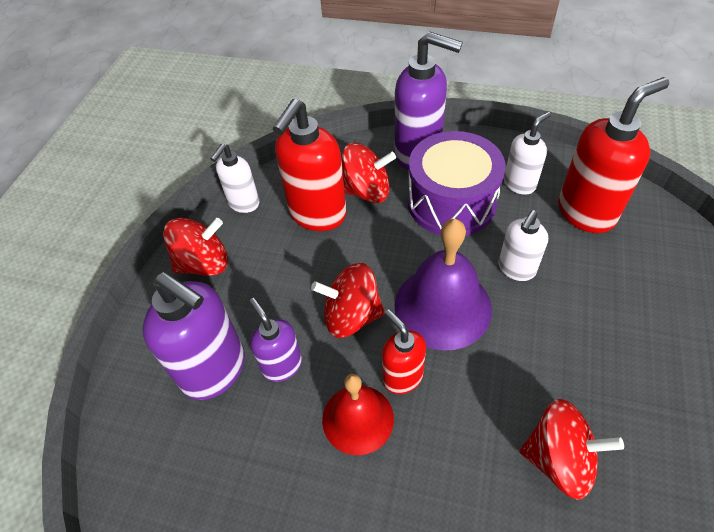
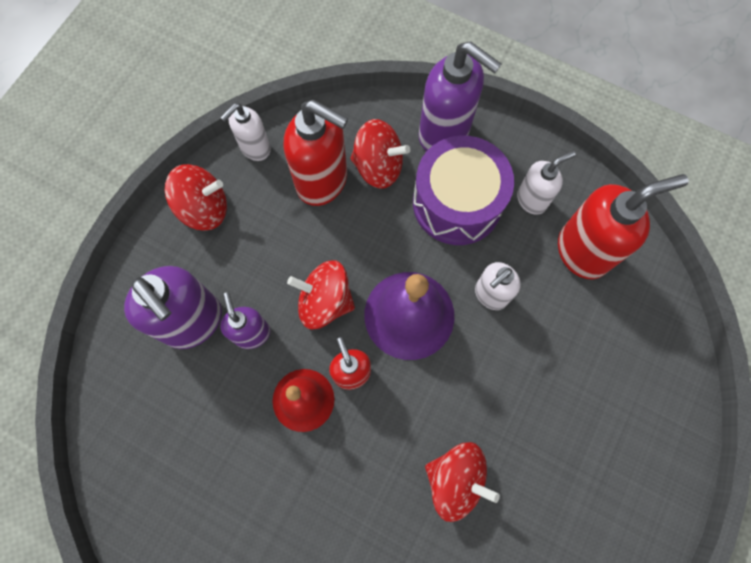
camera: 10 degrees right, 20 degrees up
red soap dispenser [273,99,347,231] -> red soap dispenser turned 105 degrees counterclockwise [284,100,348,206]

